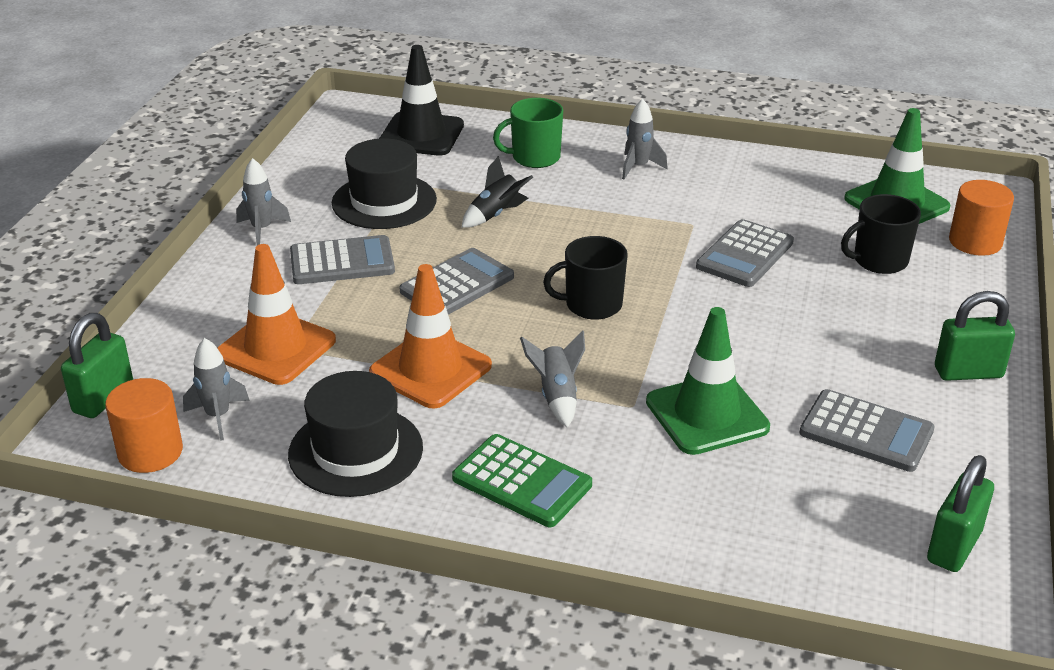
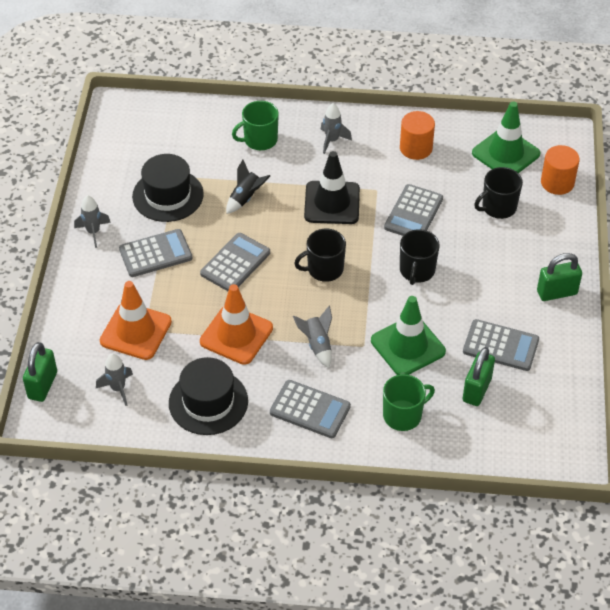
camera: 10 degrees left, 15 degrees up
orange cylinder [105,378,183,473] -> orange cylinder moved to [400,111,435,160]
black traffic cone [379,45,464,156] -> black traffic cone moved to [304,151,360,224]
green calculator [452,434,592,527] -> grey calculator [270,380,351,438]
green padlock [927,455,994,572] -> green padlock moved to [463,347,495,406]
none -> green mug [383,374,435,431]
none -> black mug [400,229,440,285]

